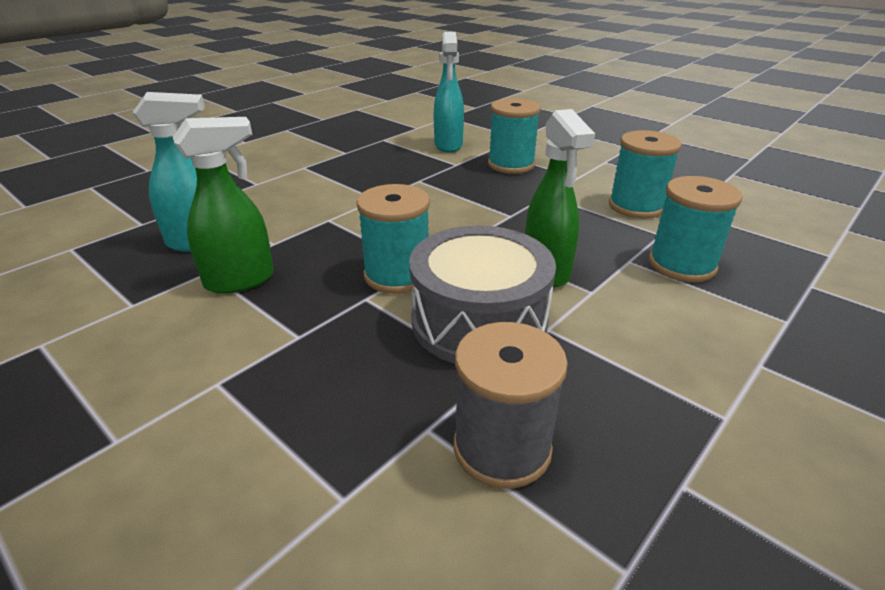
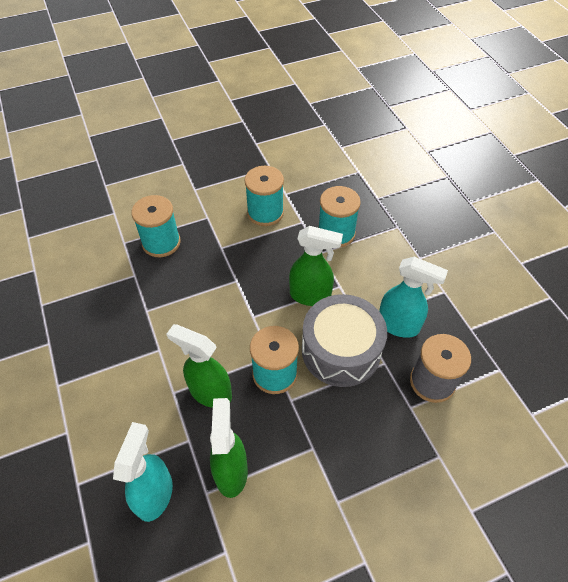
camera: 65 degrees left, 20 degrees up
turquoise spray bottle [434,32,464,153] -> turquoise spray bottle moved to [379,257,448,338]
none -> green spray bottle [166,324,232,408]

